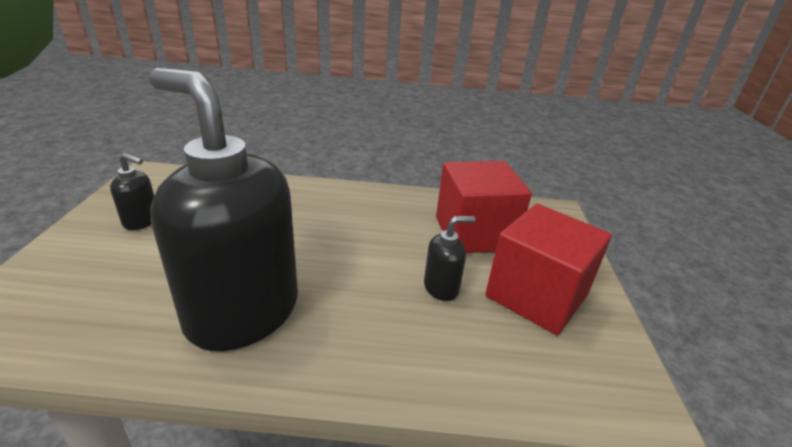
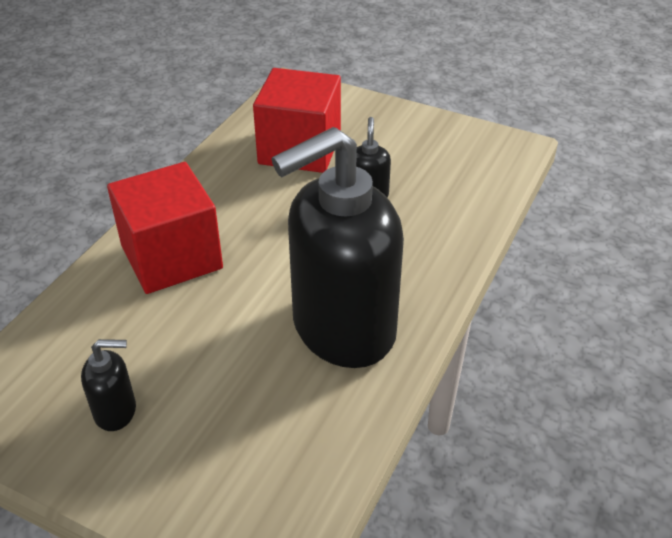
camera: 65 degrees left, 10 degrees up
black soap dispenser [110,153,154,230] -> black soap dispenser turned 45 degrees clockwise [81,339,136,431]
red cube [485,204,612,335] -> red cube moved to [107,162,223,294]

